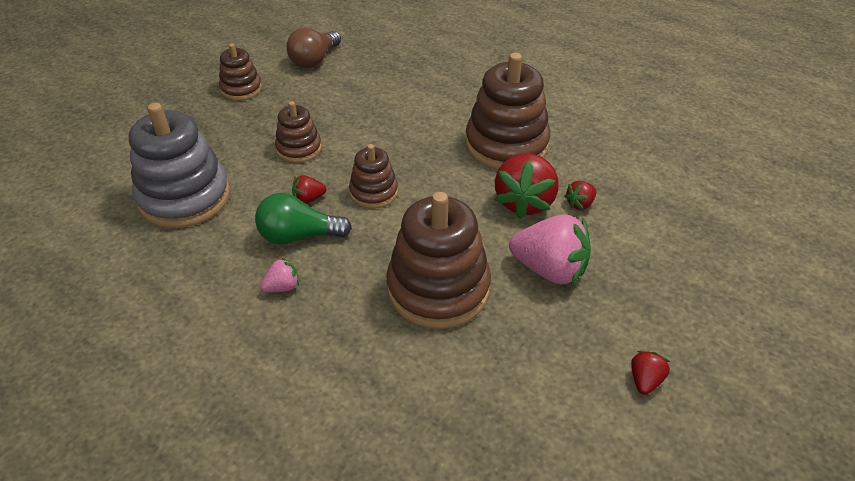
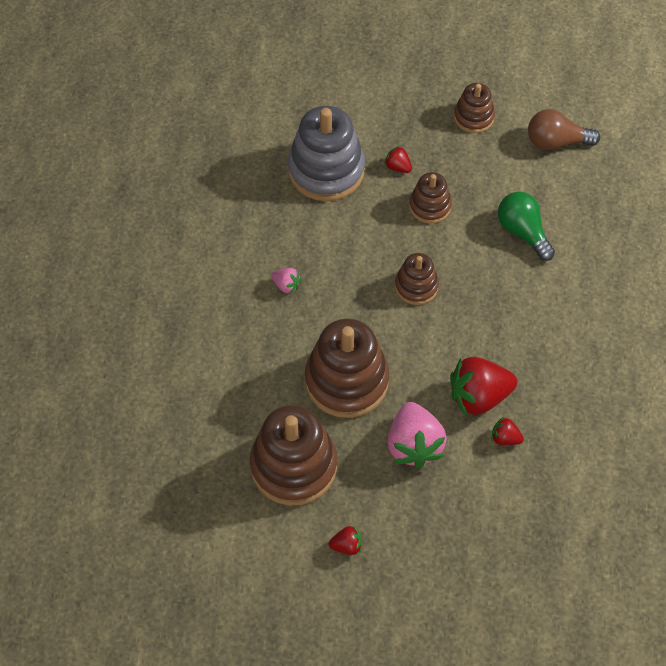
camera: 60 degrees right, 15 degrees up
green light bulb [255,193,352,245] -> green light bulb moved to [498,192,555,261]
red strawberry [292,175,326,204] -> red strawberry moved to [384,146,412,173]
brown stacking toy [465,53,550,170] -> brown stacking toy moved to [250,405,337,505]

